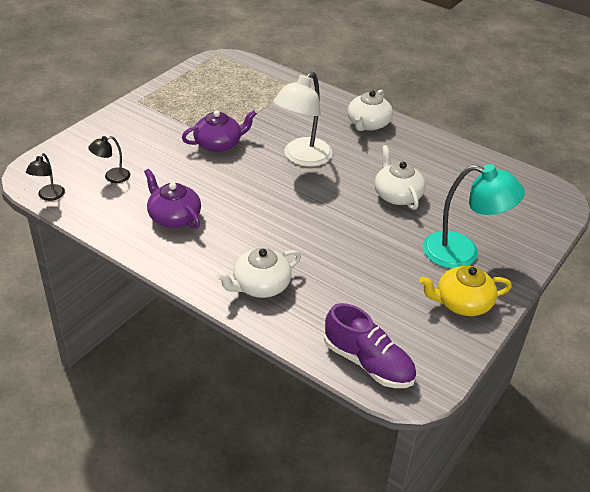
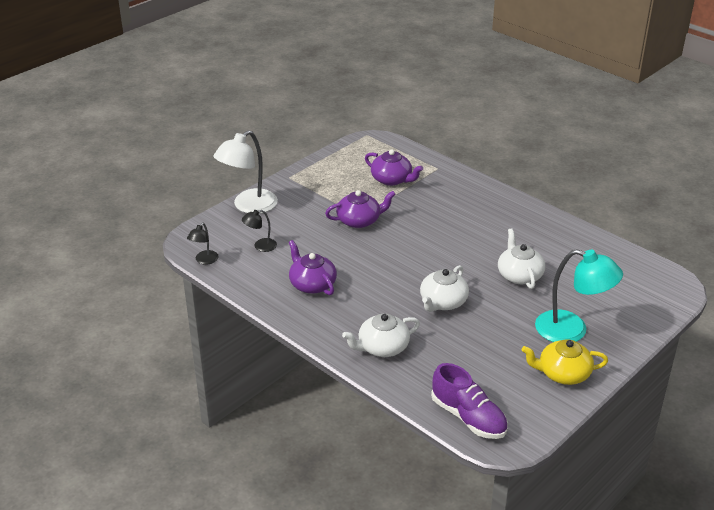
camera: 10 degrees right, 5 degrees down
white lamp [273,72,333,167] -> white lamp moved to [213,130,278,214]
white teapot [347,90,393,131] -> white teapot moved to [420,265,469,312]
none -> purple teapot [365,149,423,186]

